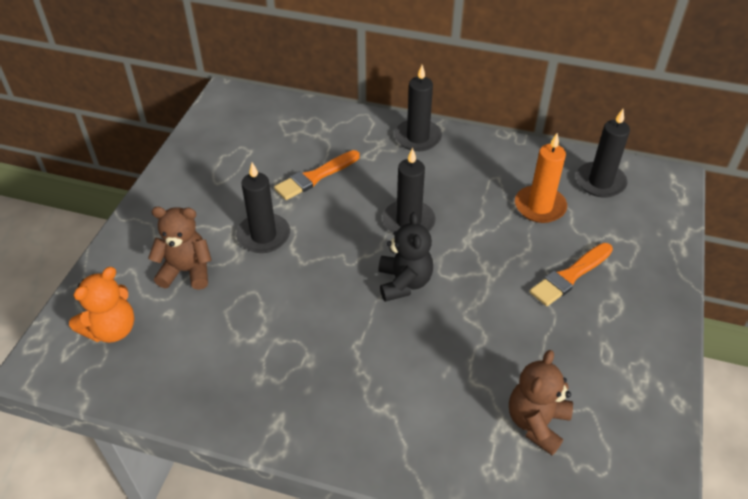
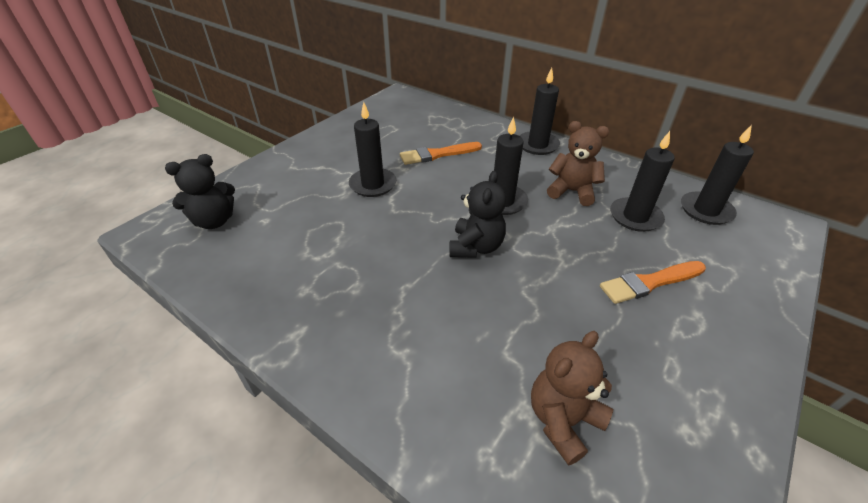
camera: 20 degrees right, 5 degrees down
orange teddy bear [69,267,134,343] -> black teddy bear [165,154,235,229]
brown teddy bear [148,207,212,290] -> brown teddy bear moved to [547,121,609,206]
orange candle [515,133,567,223] -> black candle [610,131,675,232]

